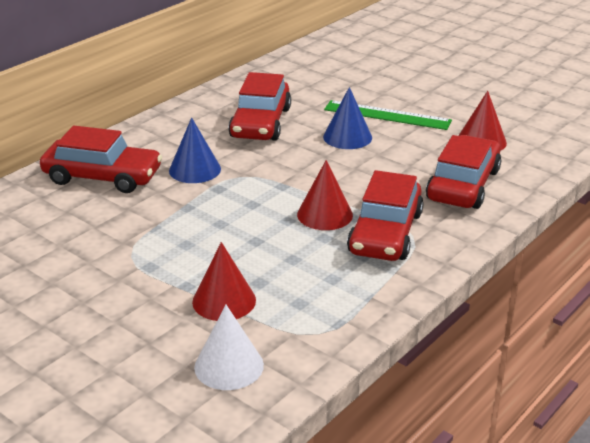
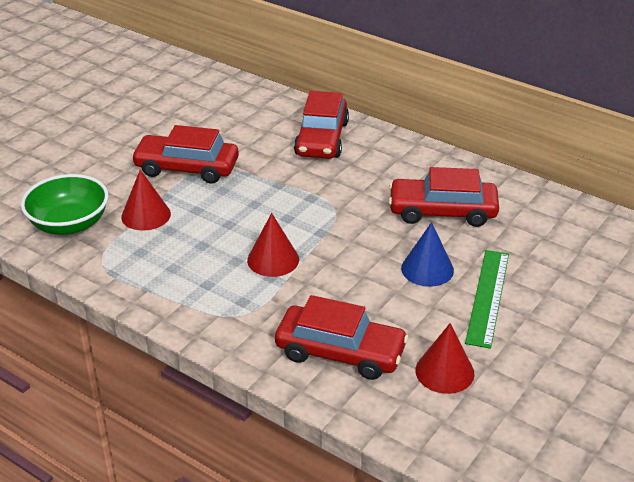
camera: 85 degrees right, 5 degrees up
blue cone [169,117,221,183] -> none
white cone [194,305,264,390] -> green bowl [21,174,109,235]
red car [347,170,424,261] -> red car moved to [131,125,239,184]

